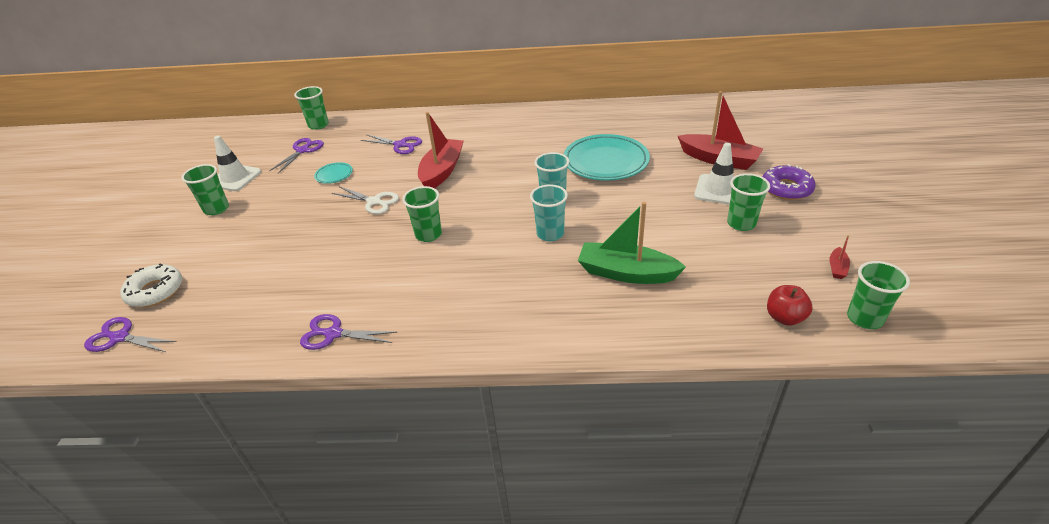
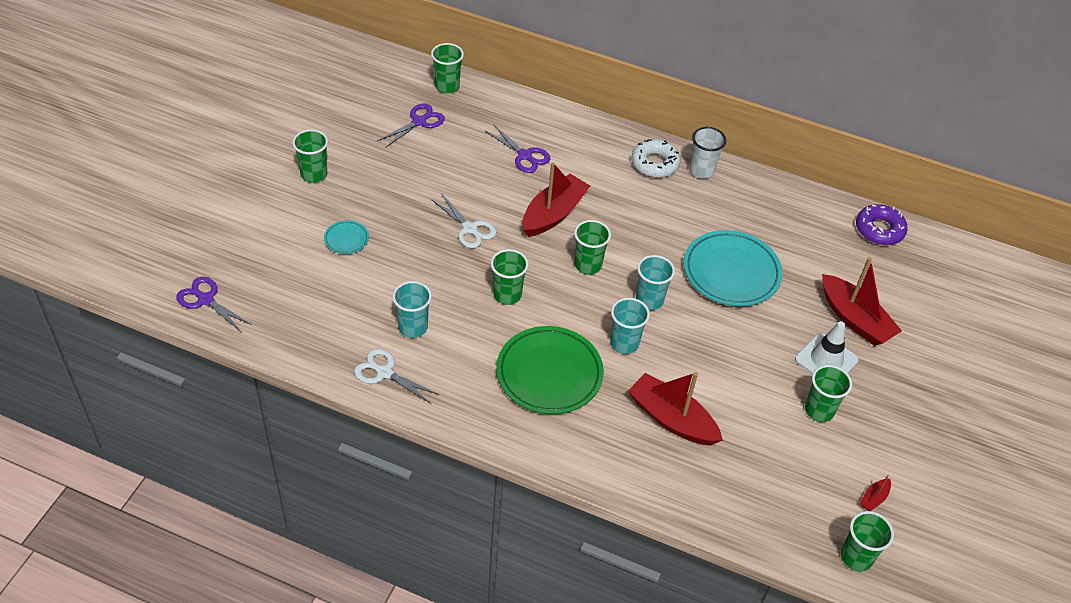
camera: 15 degrees right, 10 degrees up
white donut [121,264,182,307] -> white donut moved to [631,139,681,178]
white traffic cone [214,136,261,191] -> none
purple scissors [300,314,398,350] -> white scissors [354,348,439,403]
turquoise plate [314,162,353,184] -> turquoise plate moved to [324,220,369,254]
green boat [578,202,686,284] -> red boat [628,372,723,446]
purple donut [763,164,816,200] -> purple donut moved to [856,204,908,245]
red apple [767,285,813,326] -> none
none -> turquoise cup [392,281,432,338]
none -> green plate [496,326,604,414]
none -> green cup [574,220,611,275]
none -> white cup [689,127,726,179]

